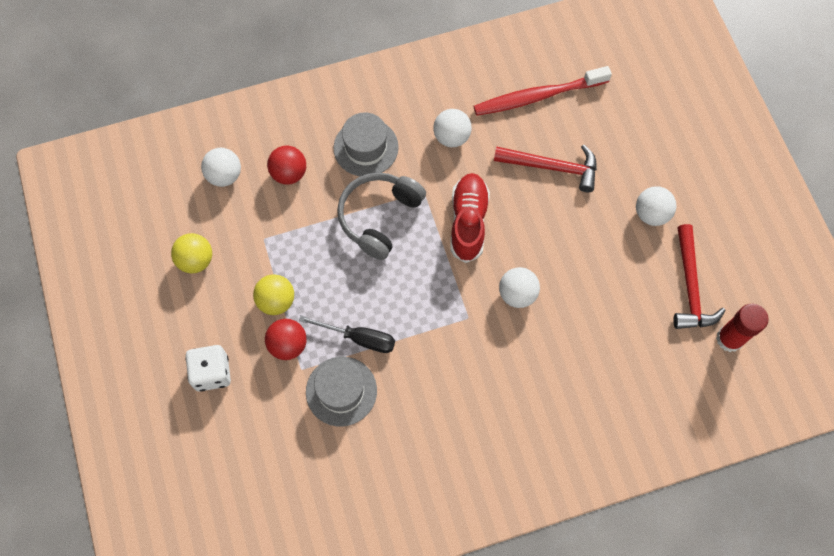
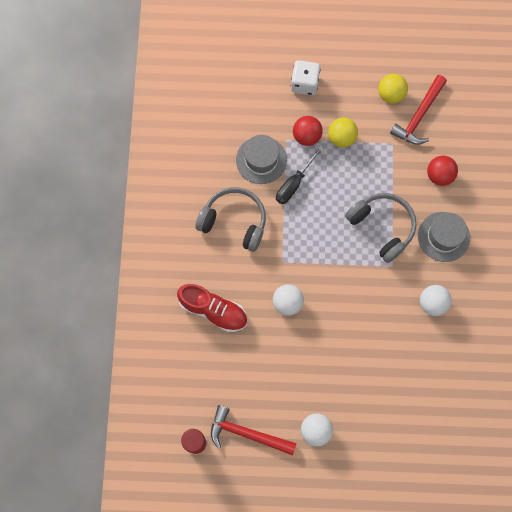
camera: 110 degrees right, 5 degrees up
white ball [201,148,241,187] -> none
red shoe [450,173,490,263] -> red shoe moved to [177,284,247,332]
red toothbrush [474,66,612,116] -> none
red hammer [494,144,597,192] -> red hammer moved to [390,75,447,145]
none -> grey headphones [195,187,266,252]

